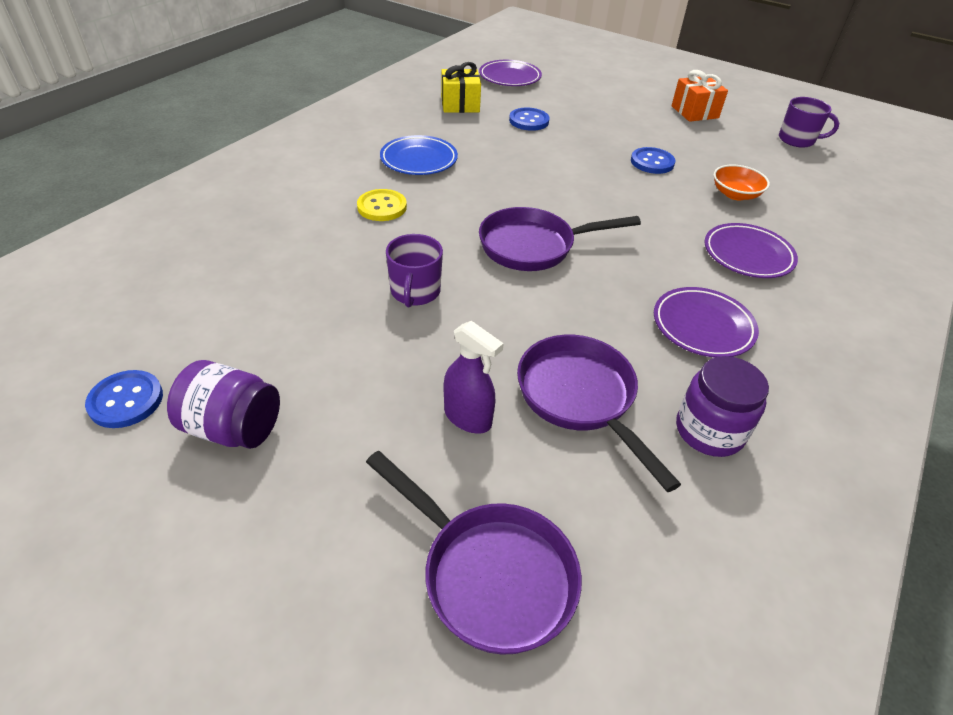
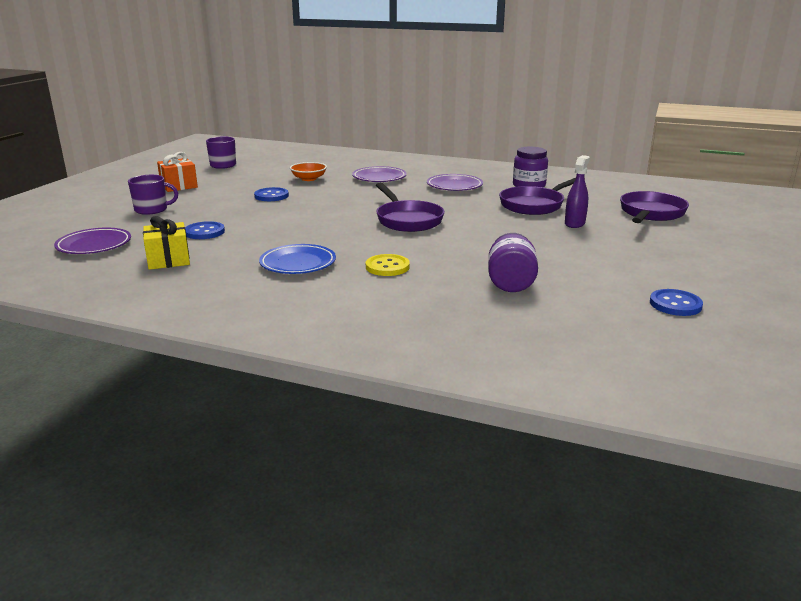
camera: 100 degrees left, 20 degrees down
purple jar [167,360,280,449] -> purple jar moved to [488,233,538,292]
purple mug [386,234,443,307] -> purple mug moved to [128,175,178,215]

